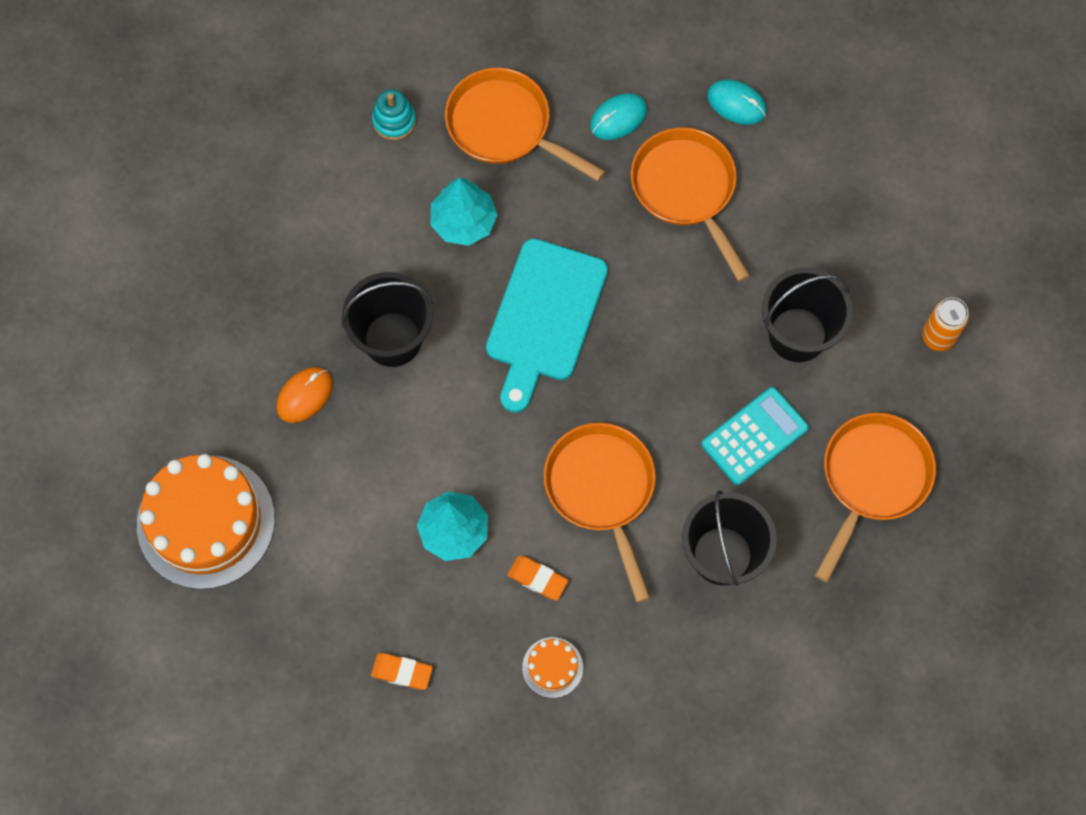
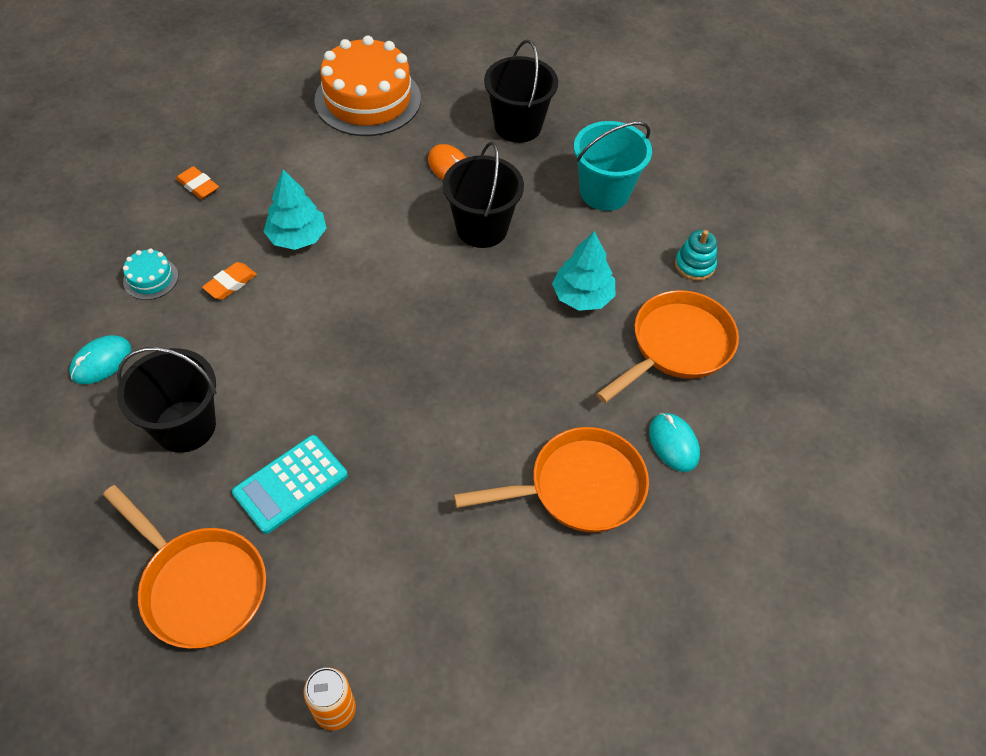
camera: 100 degrees right, 15 degrees down
orange eraser [371,653,433,690] -> orange eraser turned 75 degrees counterclockwise [176,166,219,199]
turquoise cutting board [486,239,608,413] -> none
orange cake [522,637,583,698] -> turquoise cake [123,248,178,300]
orange pan [544,423,656,603] -> none
turquoise calculator [701,387,809,485] -> turquoise calculator turned 75 degrees clockwise [232,435,348,534]
turquoise mouse [707,80,767,125] -> turquoise mouse moved to [69,335,131,384]
black bucket [762,267,853,362] -> black bucket moved to [484,40,558,143]
none -> turquoise bucket [574,121,652,211]

